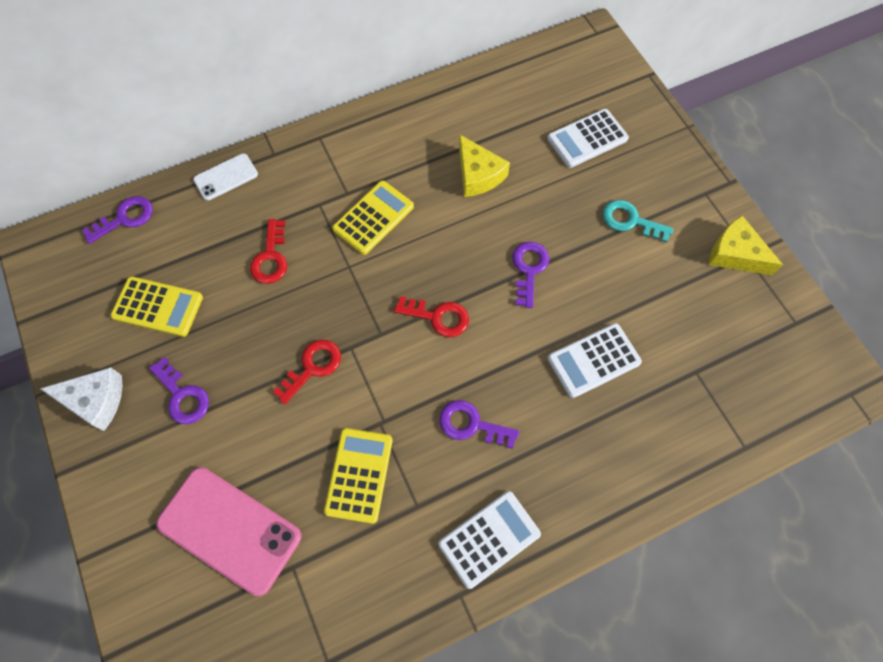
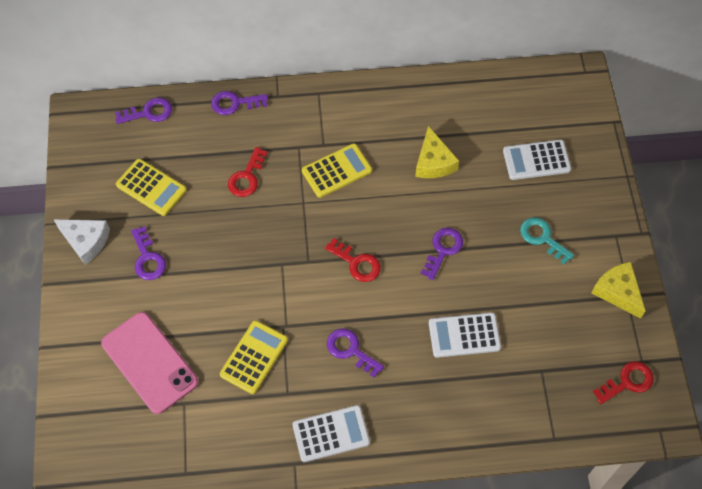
camera: 20 degrees right, 5 degrees down
white phone [193,153,258,201] -> purple key [211,91,268,115]
red key [272,340,341,404] -> red key moved to [593,361,654,404]

